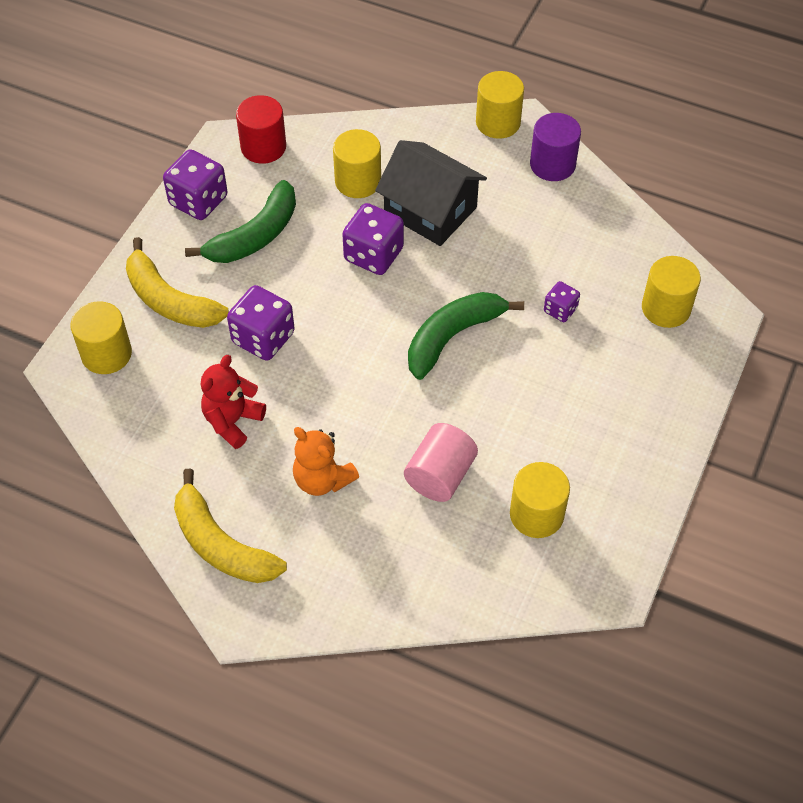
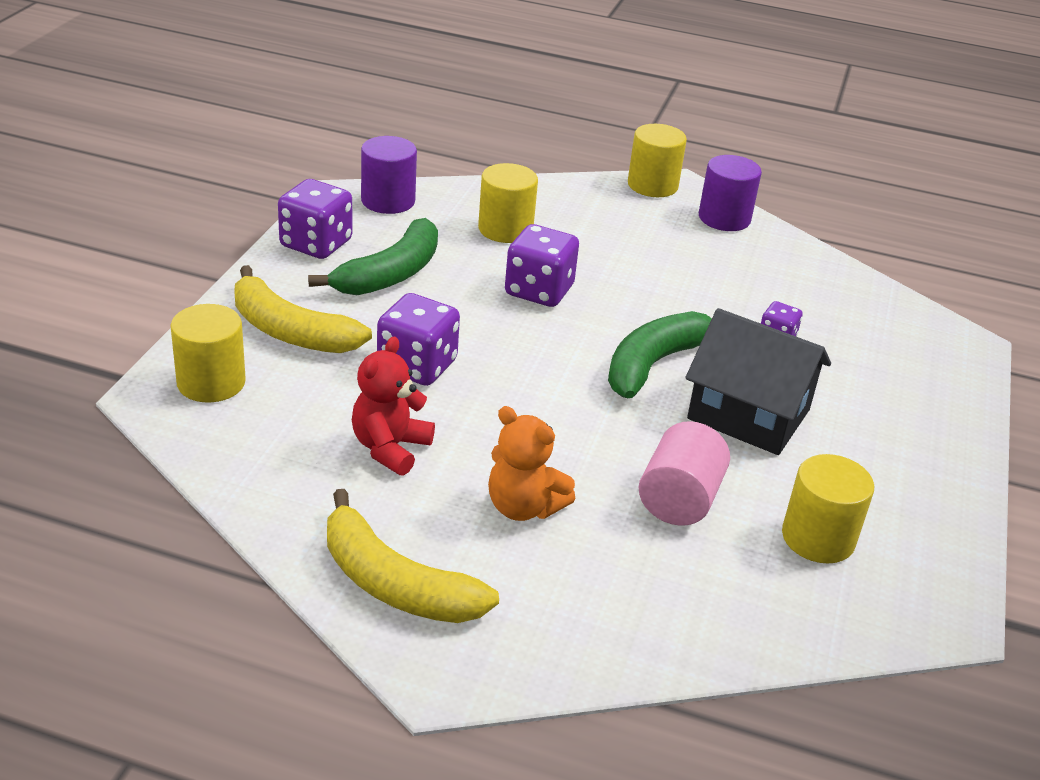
camera: 10 degrees left, 20 degrees down
red cylinder [236,95,286,164] -> purple cylinder [361,136,417,214]
black house [375,140,487,246] -> black house moved to [685,308,831,455]
yellow cylinder [642,256,701,328] -> none

